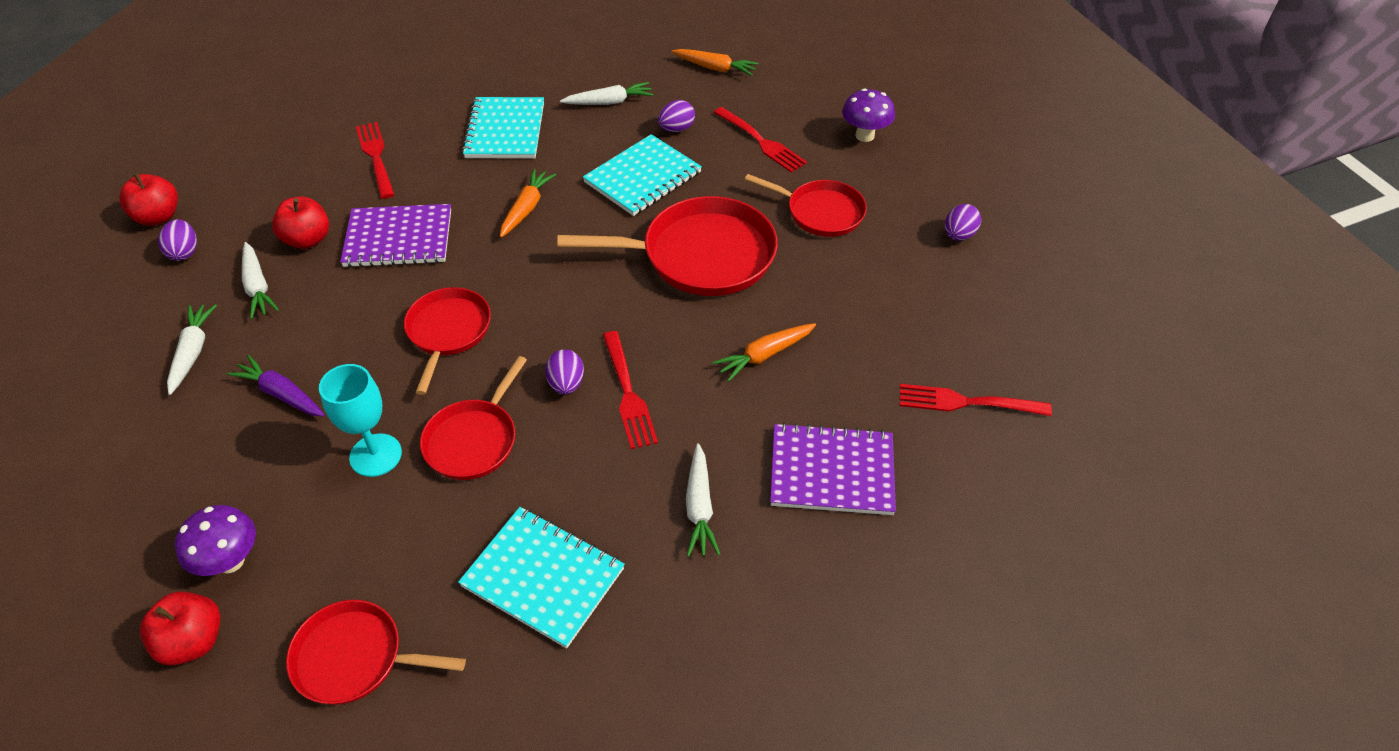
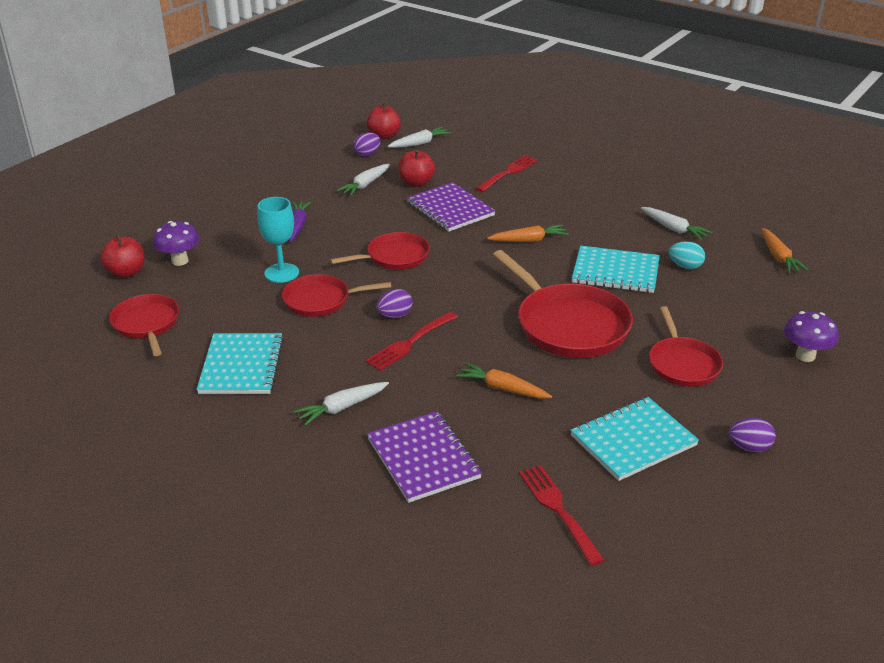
camera: 60 degrees right, 15 degrees down
white carrot [167,304,217,395] -> white carrot moved to [388,127,451,148]
turquoise notebook [462,97,544,158] -> turquoise notebook moved to [570,397,699,481]
purple egg [658,100,695,132] -> turquoise egg [669,241,705,269]
red fork [713,107,807,173] -> none

